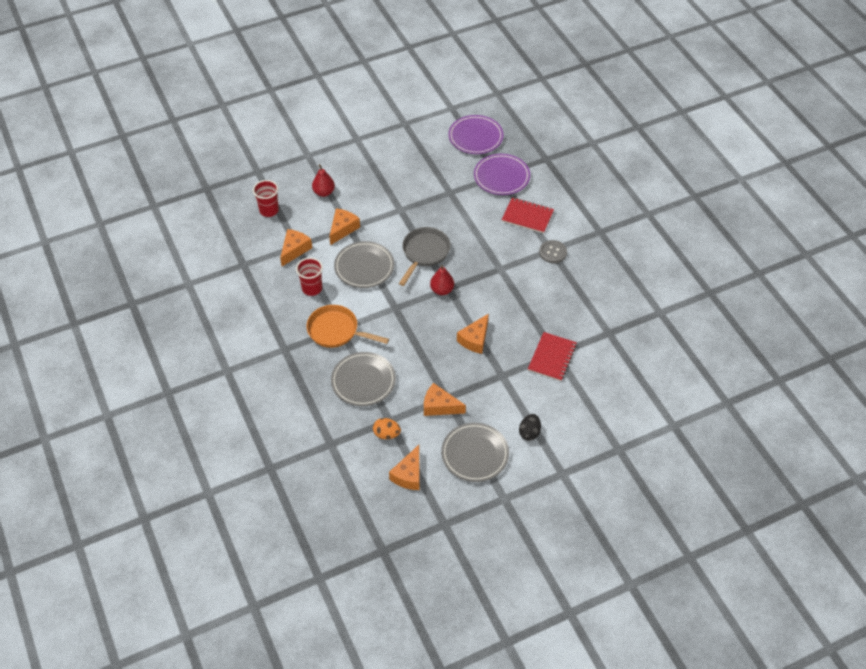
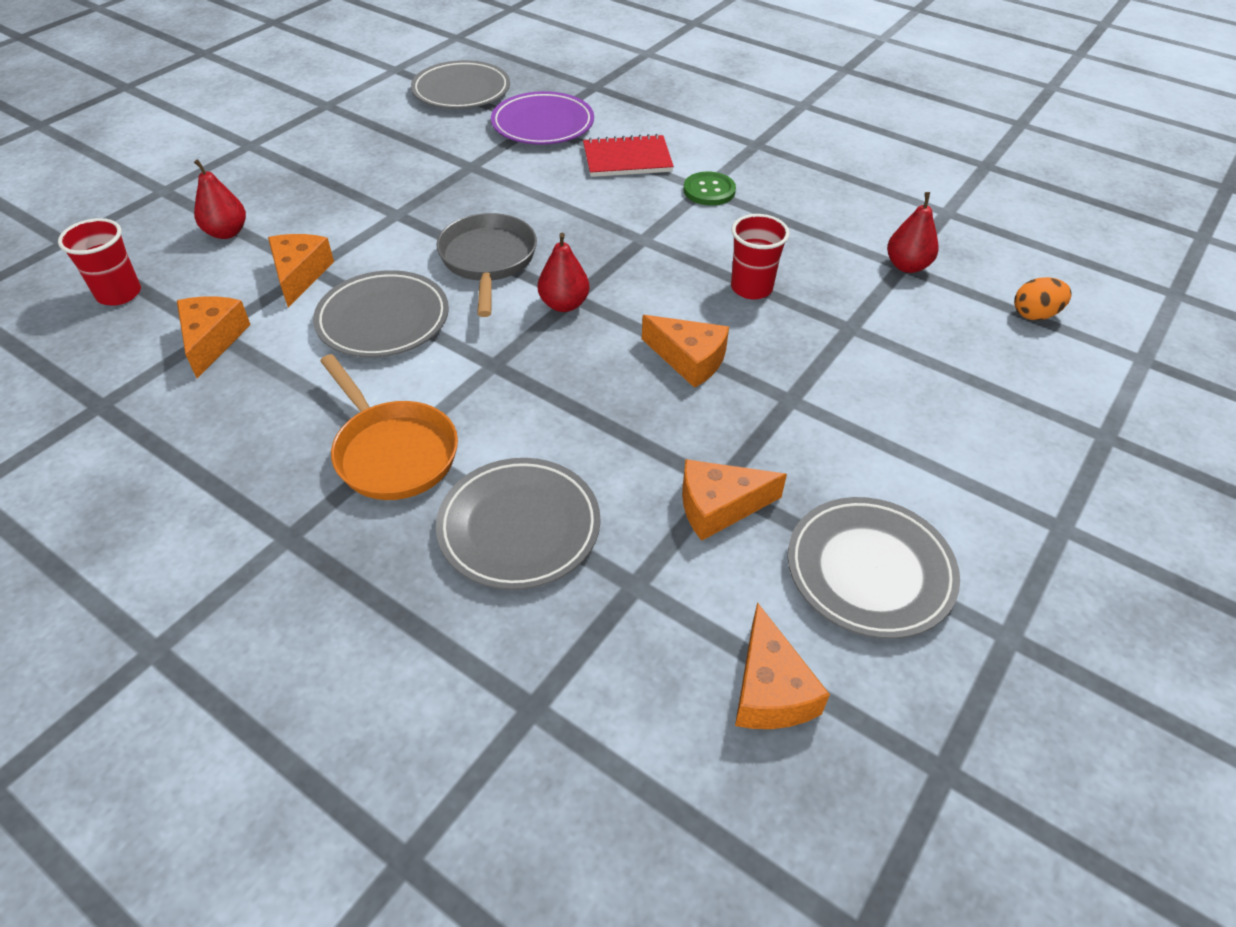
camera: 30 degrees left, 5 degrees down
red cup [296,258,323,296] -> red cup moved to [731,214,790,299]
orange pan [307,305,389,348] -> orange pan turned 120 degrees counterclockwise [320,354,458,500]
orange egg [373,418,401,439] -> orange egg moved to [1014,277,1072,320]
purple plate [448,115,503,154] -> grey plate [411,60,510,109]
orange cheese [457,314,489,354] -> orange cheese turned 60 degrees counterclockwise [642,315,729,388]
black egg [519,414,541,441] -> none
red notebook [528,332,577,381] -> none
grey button [539,240,567,263] -> green button [684,172,736,206]
none -> red pear [887,192,938,273]

